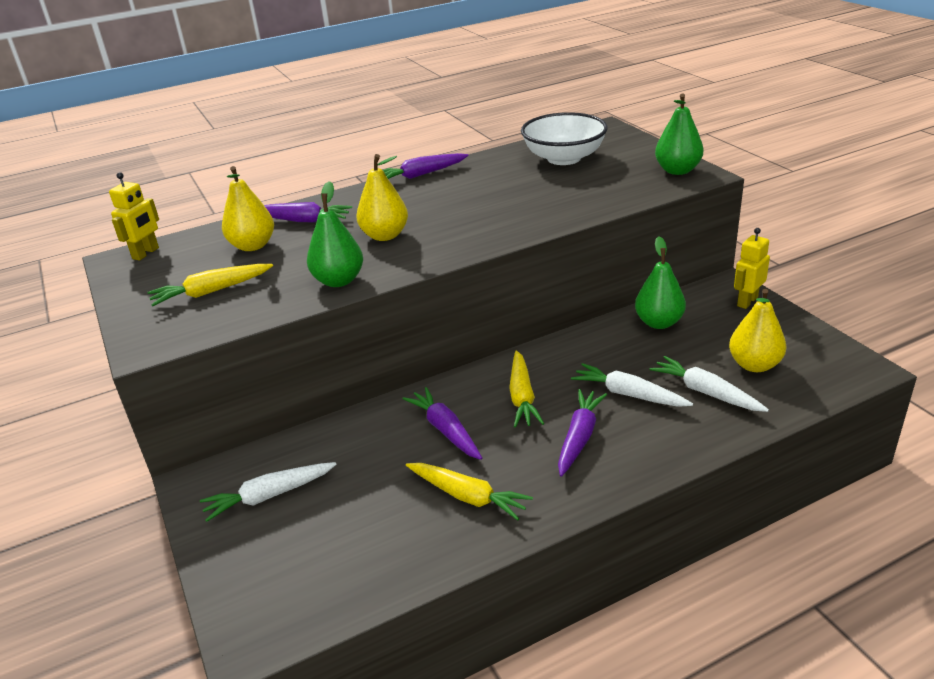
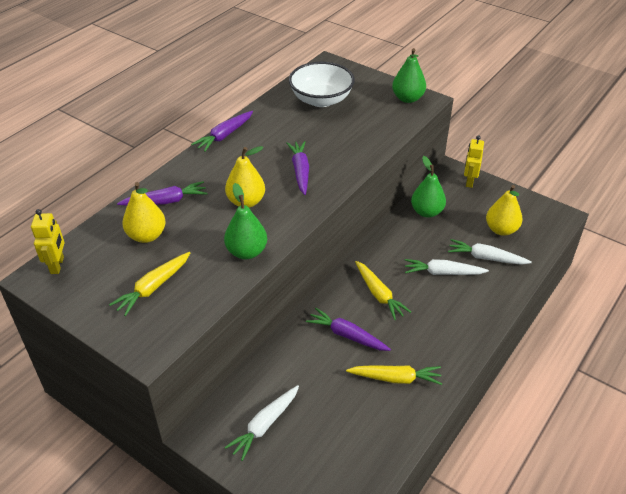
camera: 30 degrees left, 10 degrees up
purple carrot [558,389,607,477] -> purple carrot moved to [287,141,309,195]

